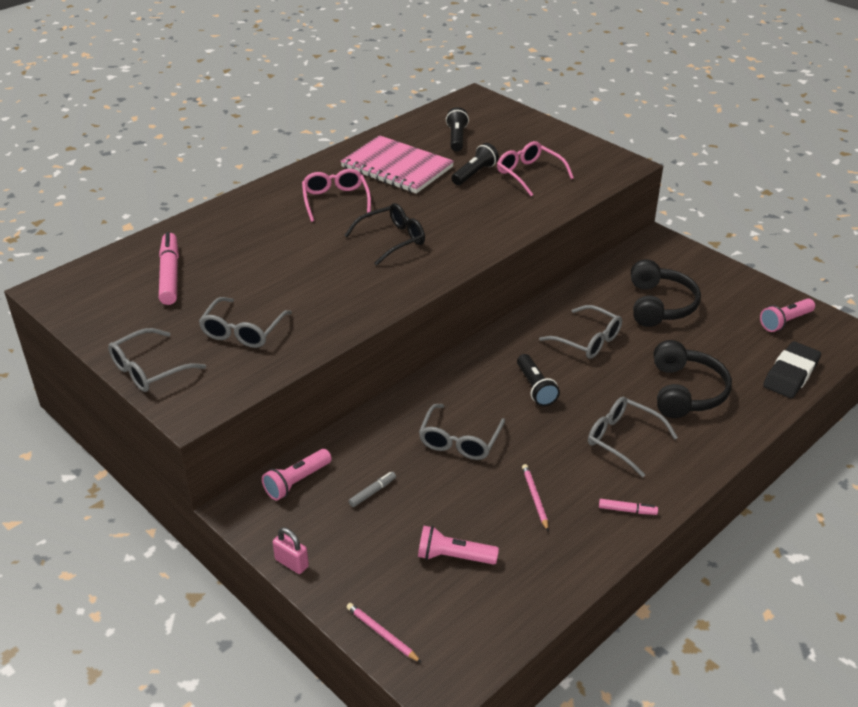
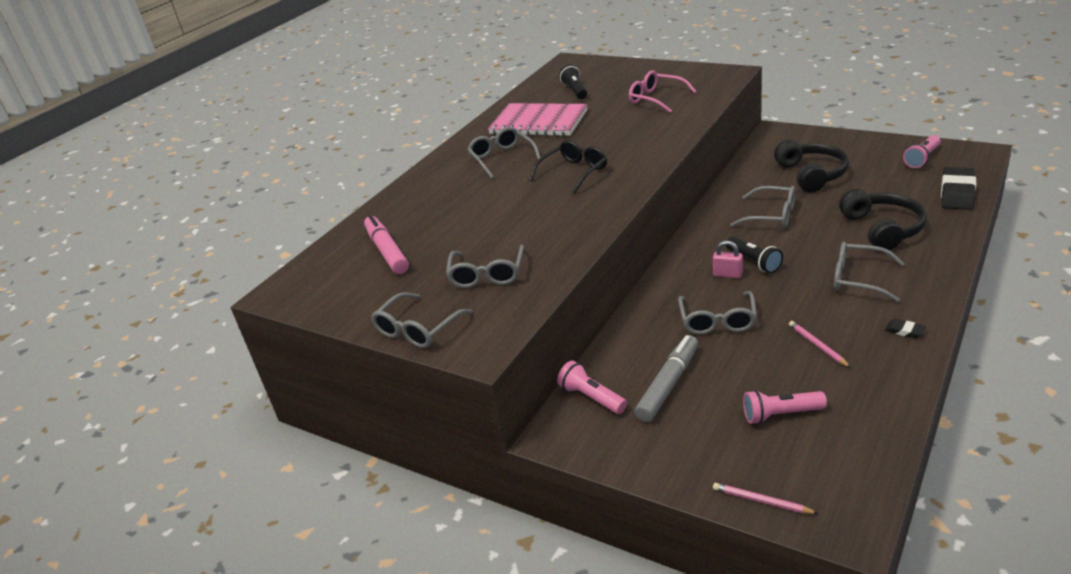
camera: 10 degrees left, 5 degrees down
pink flashlight [262,449,332,500] -> pink flashlight turned 105 degrees clockwise [557,360,627,414]
pink padlock [273,527,309,574] -> pink padlock moved to [713,240,743,278]
pink glasses [302,169,371,222] -> grey glasses [467,127,540,179]
grey marker [349,472,396,507] -> grey marker [634,335,698,422], size x2.12
black flashlight [452,143,499,185] -> none
pink marker [599,499,658,515] -> black eraser [885,319,926,338]

